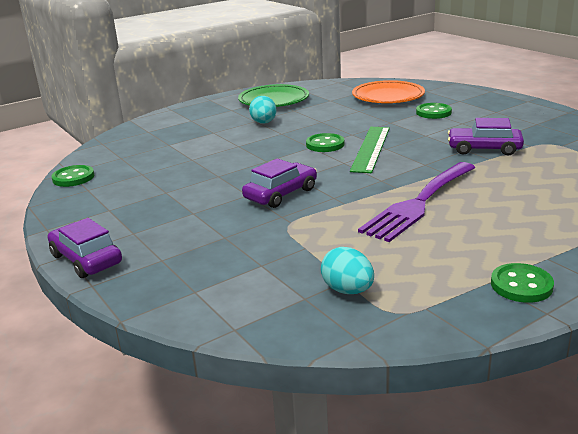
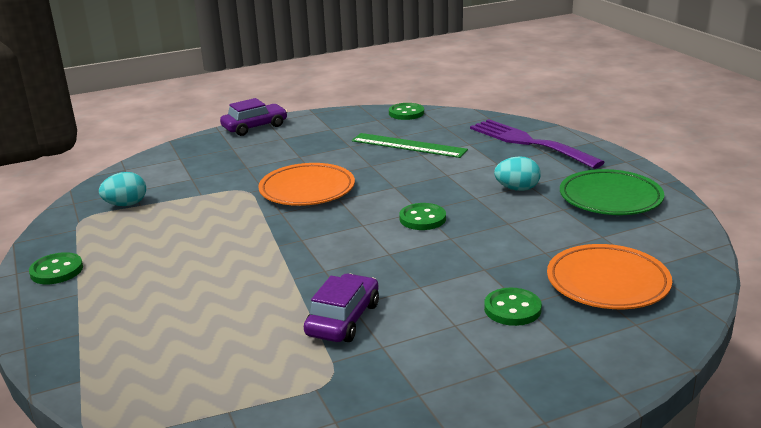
camera: 100 degrees right, 0 degrees up
purple car [242,158,317,208] -> orange plate [258,163,355,206]
green ruler [350,127,390,173] -> green ruler moved to [352,133,468,158]
purple fork [358,162,475,242] -> purple fork moved to [470,119,605,169]

